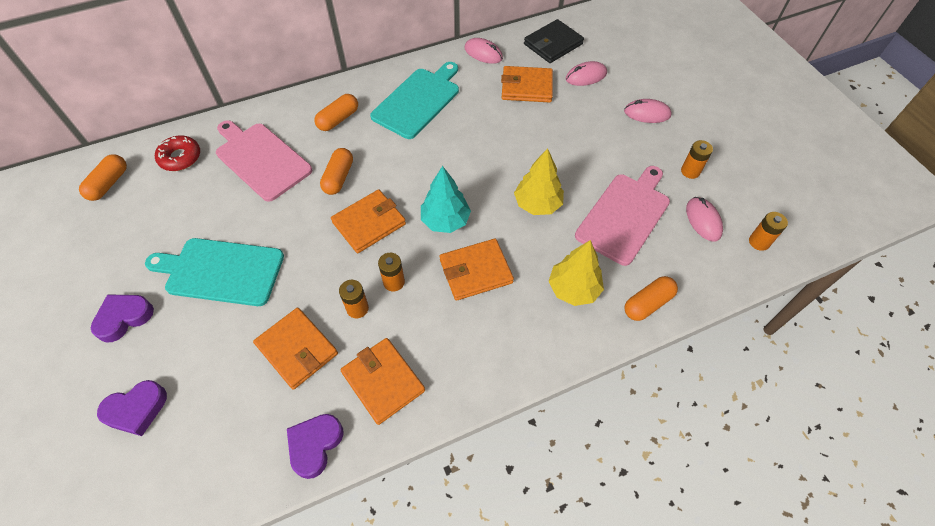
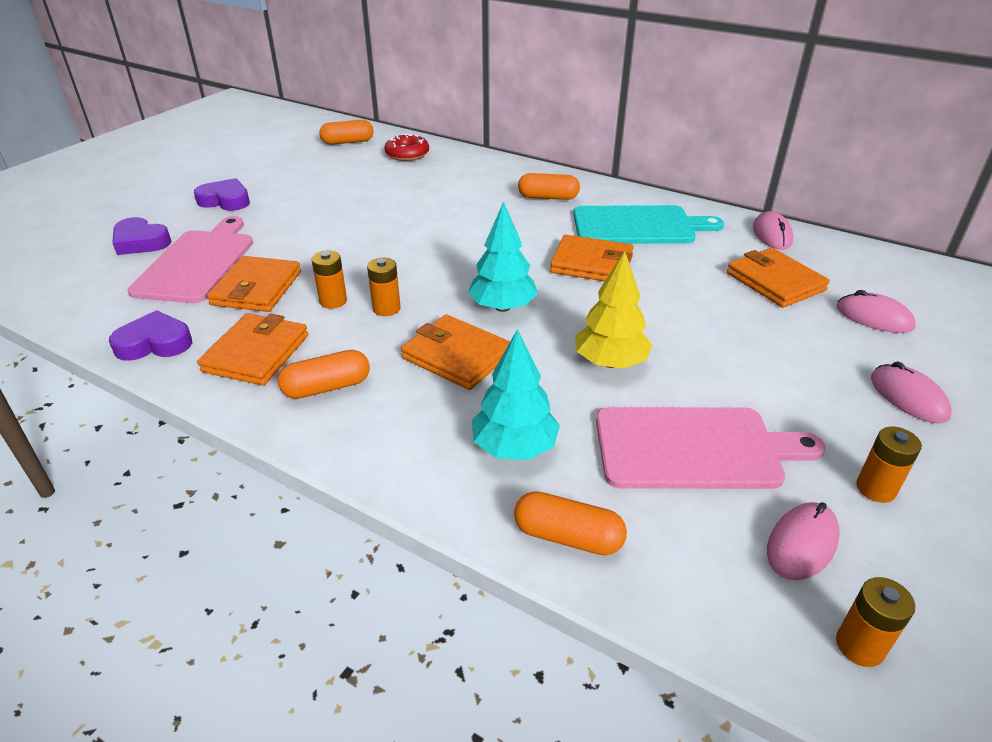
camera: 55 degrees right, 20 degrees down
turquoise cutting board [145,238,284,306] -> none
pink cutting board [216,120,312,202] -> pink cutting board moved to [128,216,253,303]
orange capsule [320,148,353,195] -> orange capsule moved to [278,350,370,399]
orange wallet [331,190,406,253] -> orange wallet moved to [550,235,634,281]
black wallet [524,19,584,63] -> none
yellow tree [548,240,604,306] -> turquoise tree [472,329,560,460]

